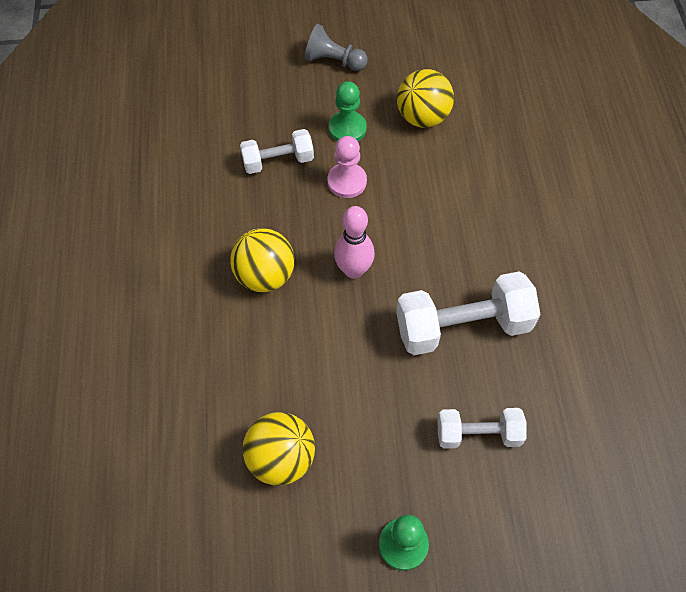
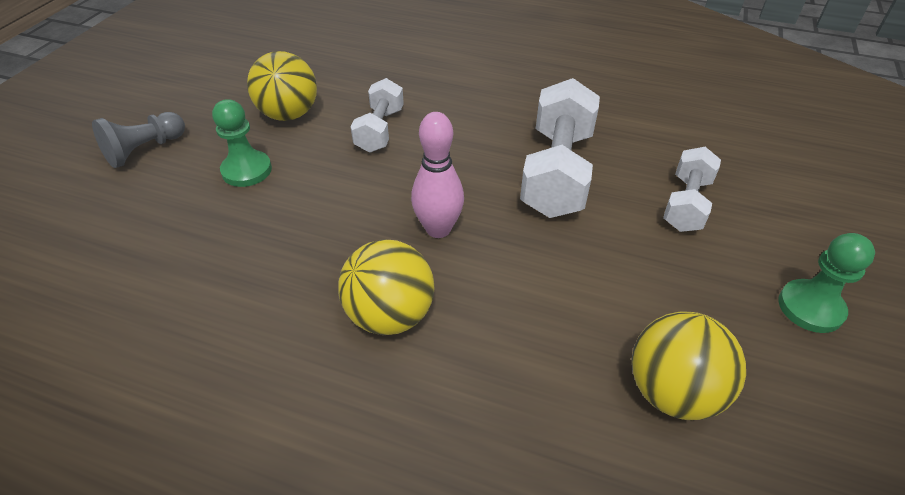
camera: 65 degrees left, 15 degrees down
white dumbbell [240,129,314,174] -> white dumbbell moved to [351,78,404,153]
pink pawn [328,136,367,198] -> none

